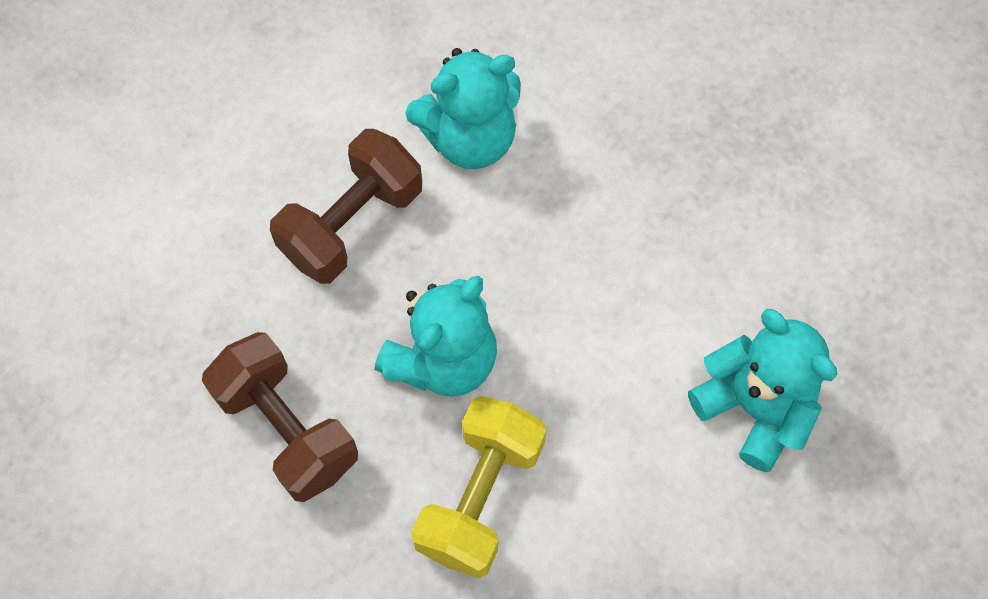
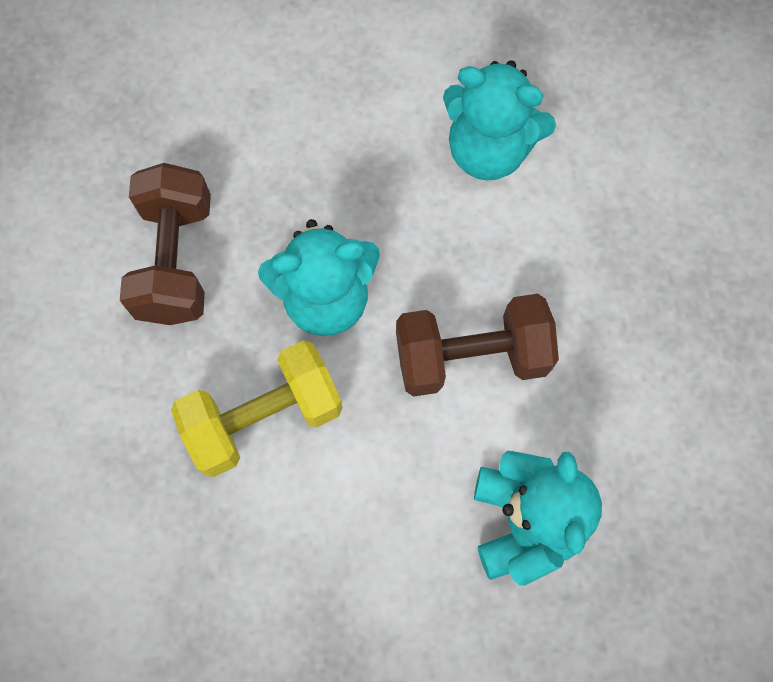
camera: 40 degrees right, 5 degrees up
brown dumbbell [270,129,422,284] -> brown dumbbell moved to [396,294,559,397]

